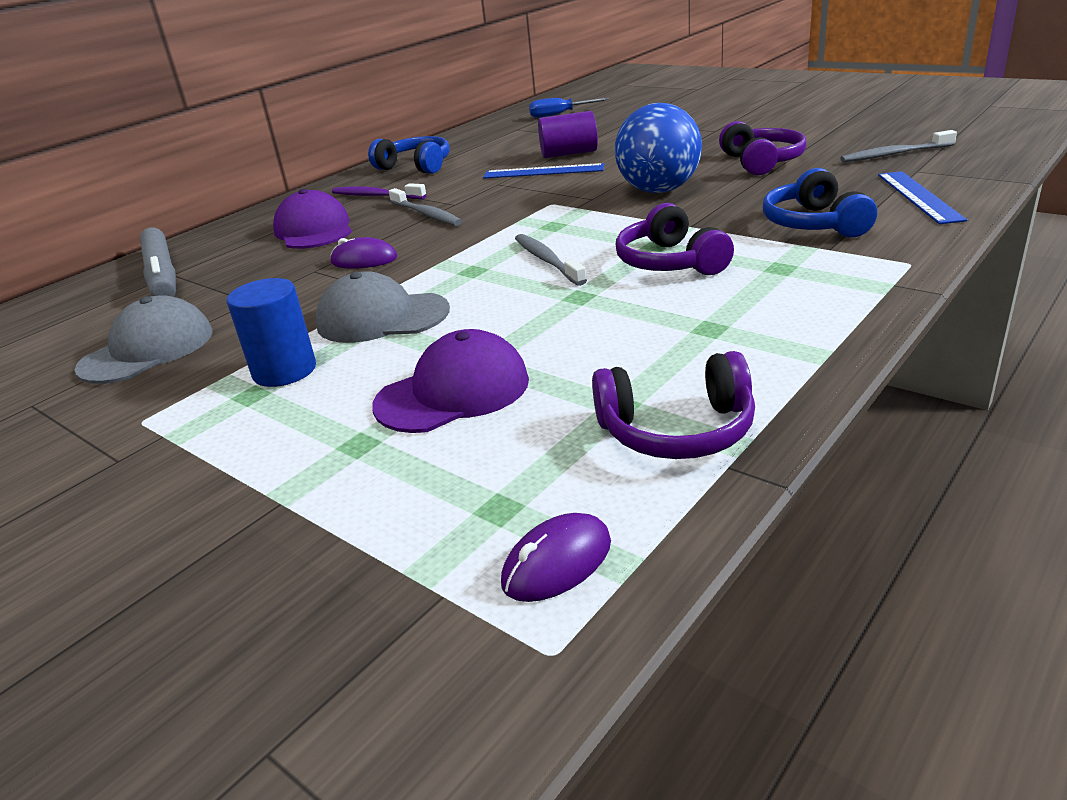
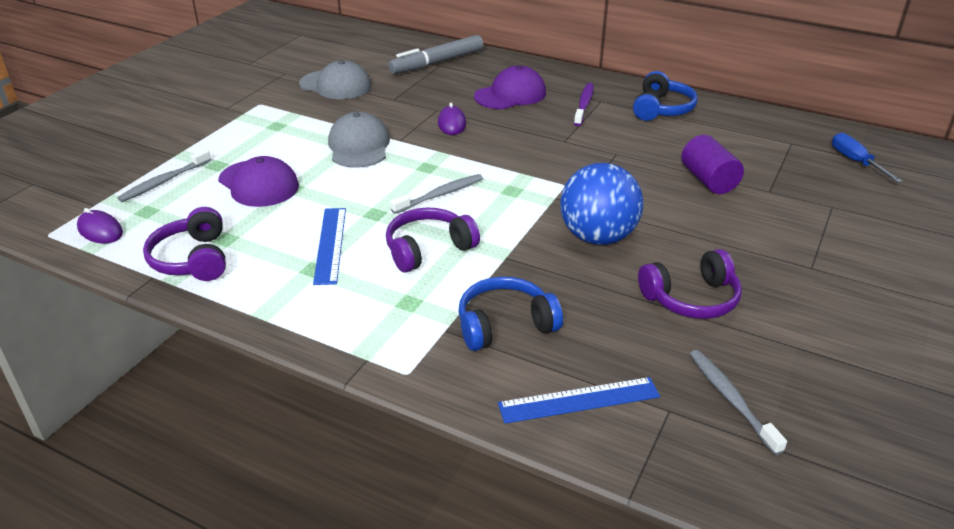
camera: 75 degrees right, 5 degrees up
blue cylinder [227,278,316,387] -> none
grey toothbrush [389,188,462,226] -> grey toothbrush moved to [117,149,211,202]
blue ruler [483,163,604,179] -> blue ruler moved to [313,208,346,285]

